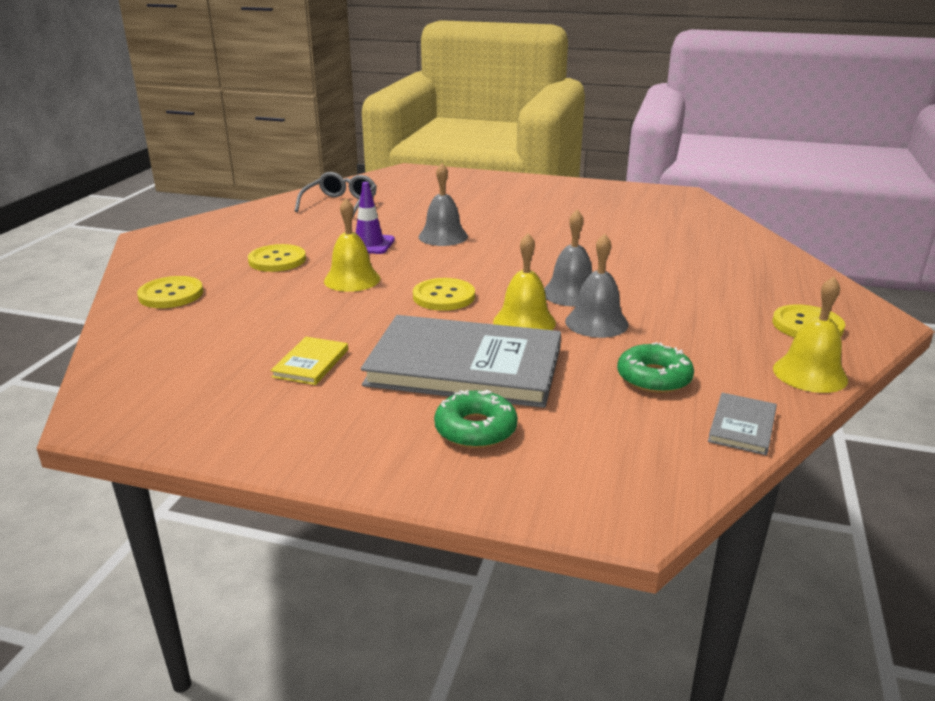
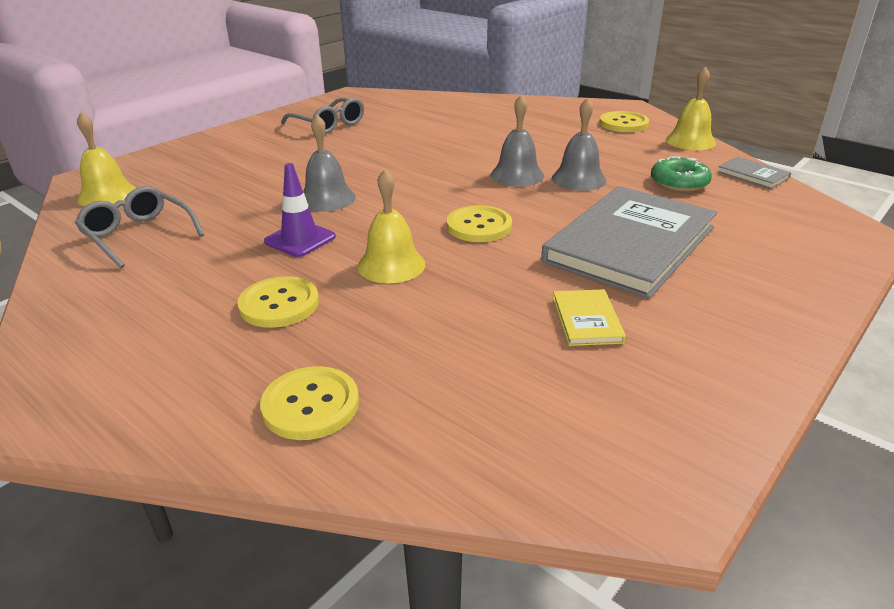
camera: 65 degrees left, 5 degrees up
yellow book [270,337,348,385] -> yellow book turned 45 degrees clockwise [553,289,626,346]
green donut [434,389,518,448] -> none
yellow bell [493,233,556,330] -> yellow bell moved to [77,112,136,206]
none -> grey glasses [281,98,364,134]

